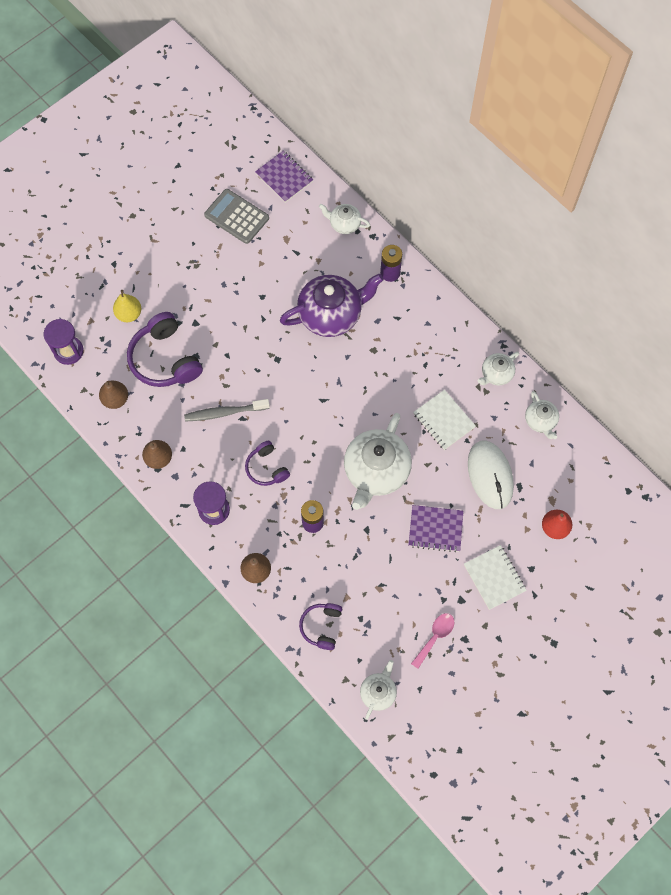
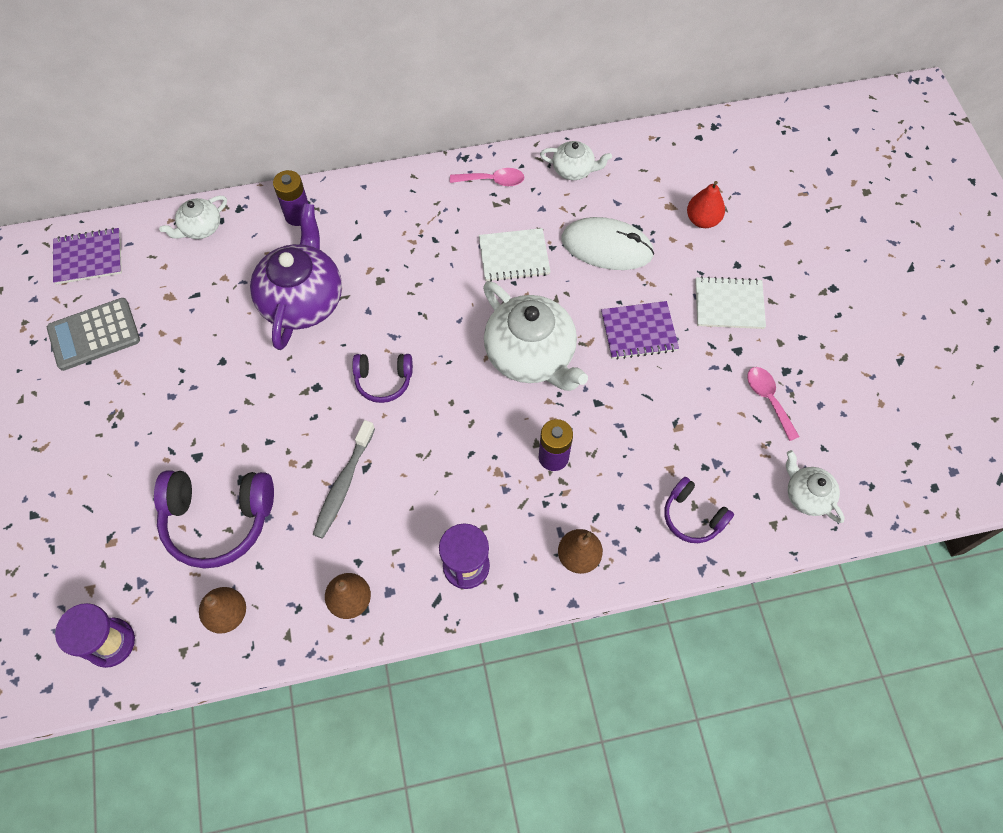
camera: 60 degrees left, 5 degrees down
yellow pear [113,290,141,322] -> none
purple headphones [245,441,290,486] -> purple headphones moved to [352,354,413,403]
purple notebook [408,505,464,552] -> purple notebook turned 45 degrees clockwise [601,301,679,360]
white teapot [478,352,519,385] -> pink spoon [450,168,524,186]

